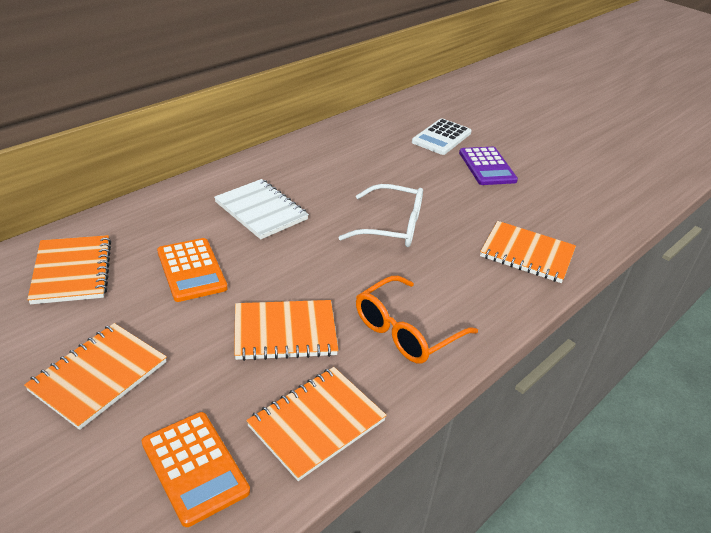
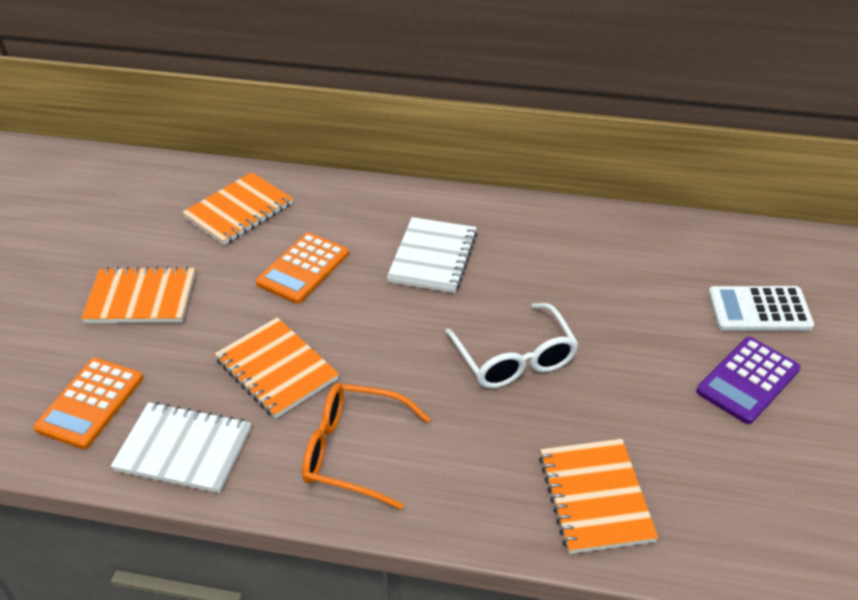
camera: 60 degrees right, 5 degrees up
orange notebook [246,367,387,481] -> white notebook [111,402,251,493]

